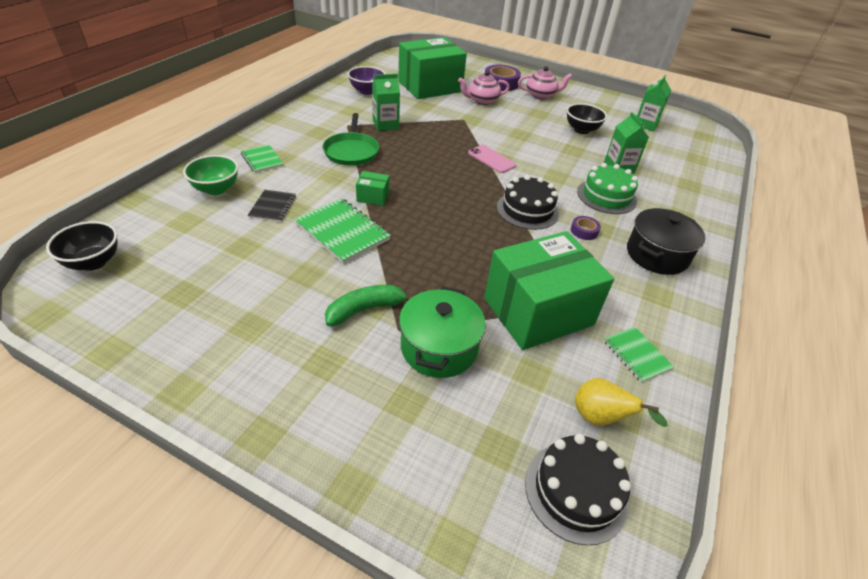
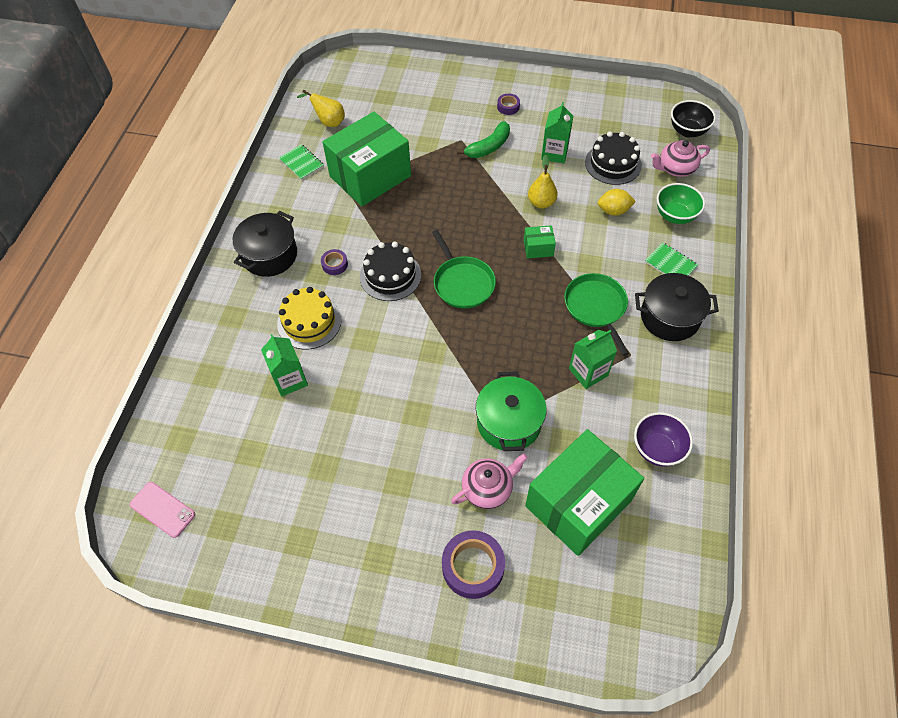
camera: 170 degrees right, 15 degrees up
black notebook [248,190,296,222] -> yellow lemon [598,189,636,216]
green notebook [294,198,391,264] -> yellow pear [528,155,558,209]
green pot [399,286,486,378] -> green pot moved to [476,372,547,451]
pink phone [468,145,516,173] -> pink phone moved to [130,482,195,538]
pink teapot [518,66,572,99] -> pink teapot moved to [651,140,710,177]
black cake [525,434,631,545] -> black cake moved to [585,131,642,185]
black bowl [567,103,607,134] -> none
green cake [577,163,638,214] -> yellow cake [277,287,341,350]
green carton [637,75,671,131] -> green carton moved to [541,102,573,163]
none -> green pan [432,230,496,309]
none -> purple tape [497,94,520,115]
none -> black pot [635,273,719,341]

